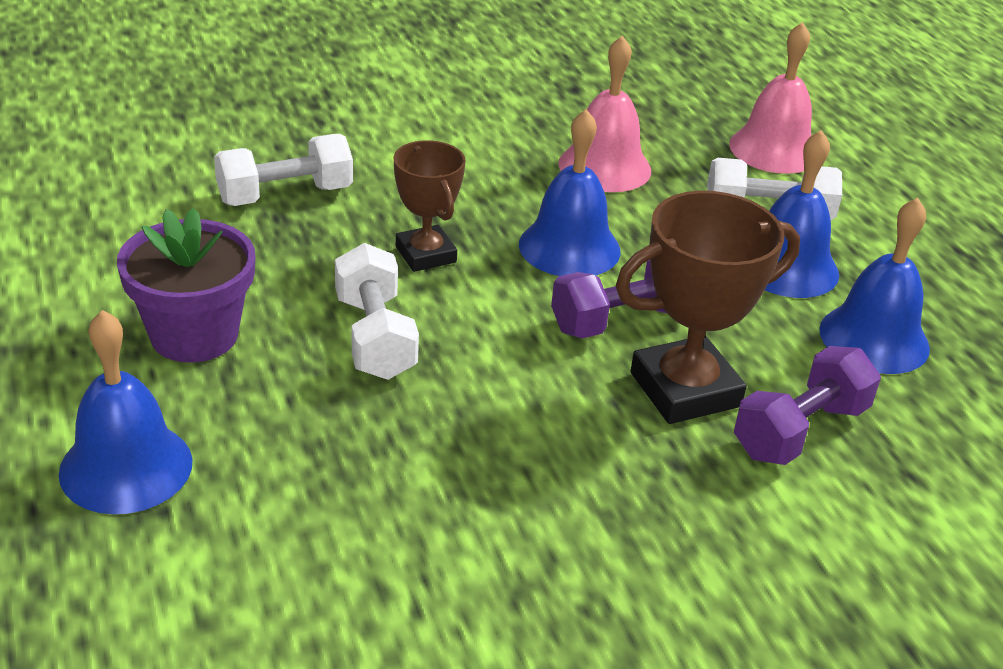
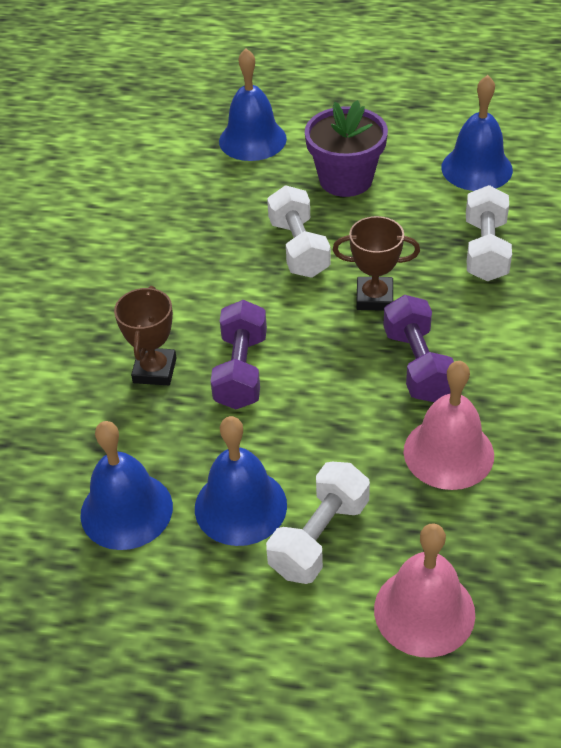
camera: 125 degrees right, 10 degrees up
white dumbbell [335,243,419,380] -> white dumbbell turned 60 degrees clockwise [267,185,331,278]
blue bell [519,109,620,276] -> blue bell moved to [441,75,513,191]
brown trophy [616,191,800,424] -> brown trophy [114,286,177,385], size x0.63
purple dumbbell [734,346,881,465] -> purple dumbbell moved to [383,295,454,402]

